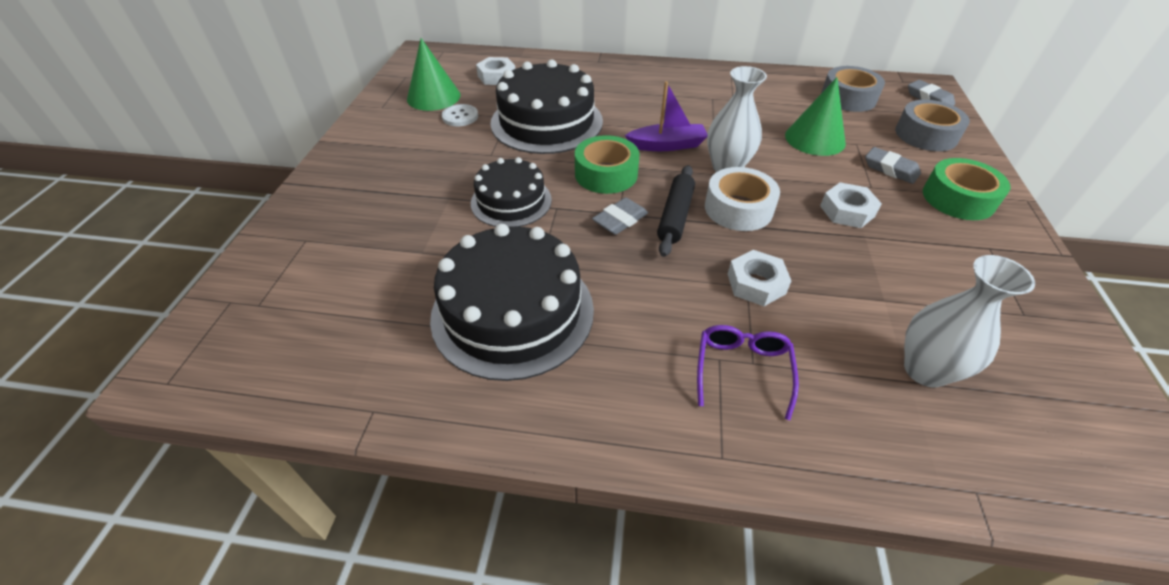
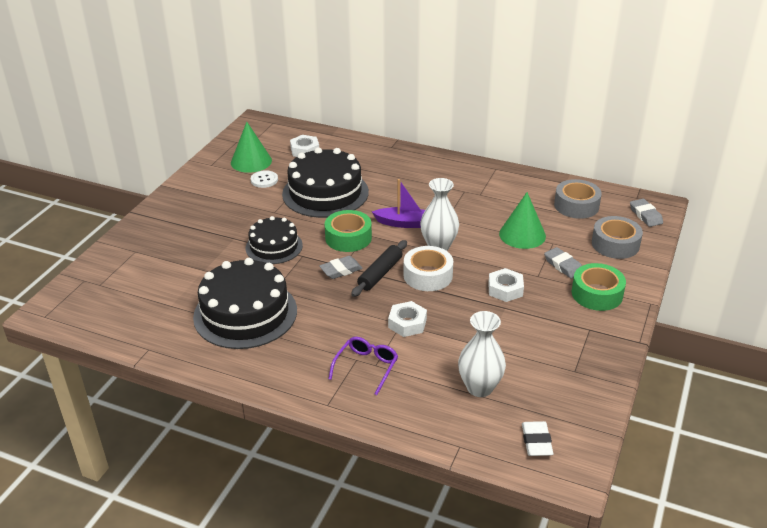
camera: 15 degrees right, 10 degrees down
none -> white eraser [522,421,553,456]

